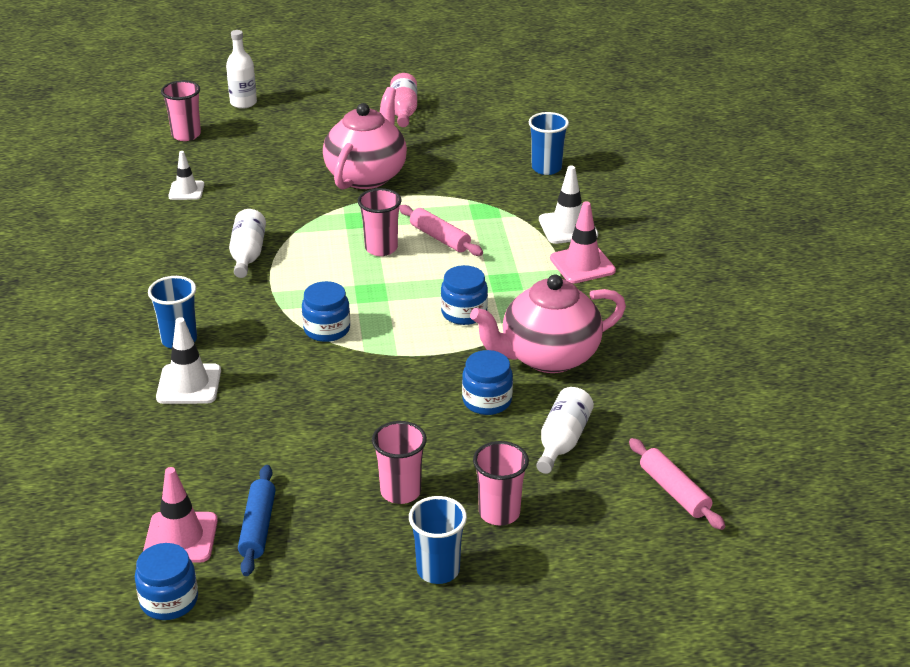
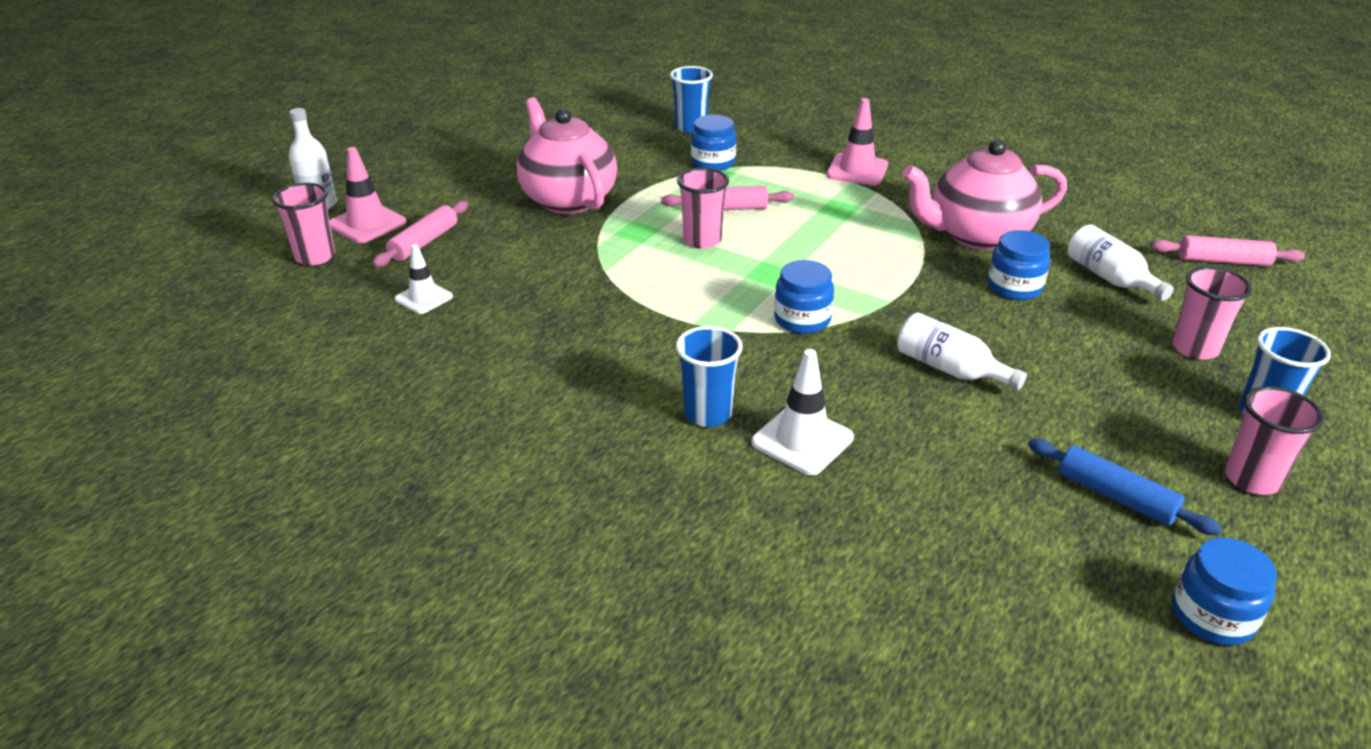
camera: 50 degrees left, 0 degrees up
pink traffic cone [143,467,218,563] -> pink traffic cone moved to [329,147,407,243]
white bottle [229,209,266,278] -> white bottle moved to [897,312,1027,390]
pink cup [372,421,427,504] -> pink cup moved to [1225,386,1324,495]
pink bottle [390,73,417,127] -> none
blue jar [441,265,488,325] -> blue jar moved to [691,115,736,171]
pink teapot [470,275,626,373] -> pink teapot turned 60 degrees clockwise [902,139,1067,250]
white traffic cone [539,166,598,244] -> none
none -> pink rolling pin [372,201,468,267]

